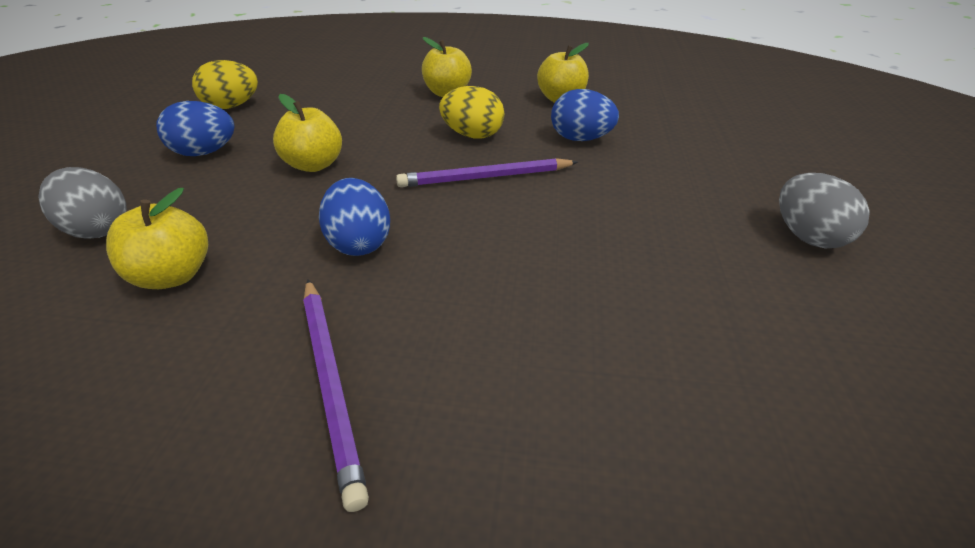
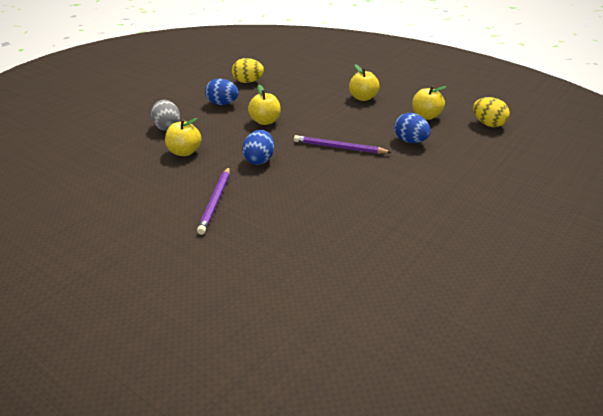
camera: 30 degrees right, 5 degrees down
yellow egg [439,86,504,138] -> yellow egg moved to [473,97,510,127]
grey egg [779,173,870,249] -> none

